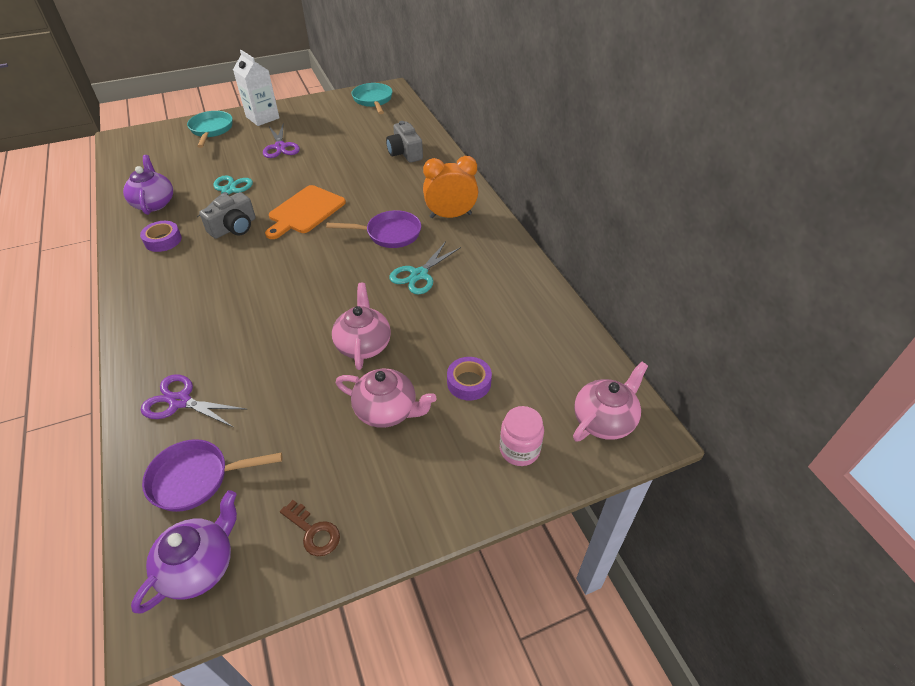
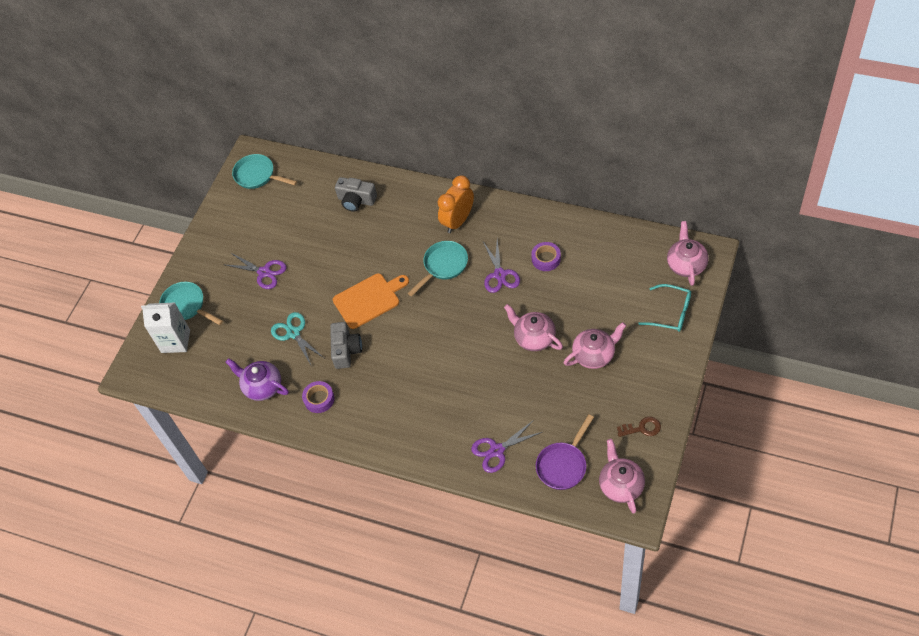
camera: 40 degrees left, 10 degrees up
purple teapot [131,490,237,614] -> pink teapot [599,439,645,514]
white carton [233,50,280,126] -> white carton moved to [141,303,190,353]
orange cutting board [265,185,346,239] -> orange cutting board turned 105 degrees counterclockwise [333,273,409,329]
purple pan [326,210,421,248] -> turquoise pan [408,241,468,296]
turquoise scissors [389,242,461,295] -> purple scissors [483,239,520,293]
purple tape [447,357,492,401] -> purple tape moved to [531,242,561,271]
pink jar [500,406,544,466] -> turquoise glasses [638,284,691,332]

